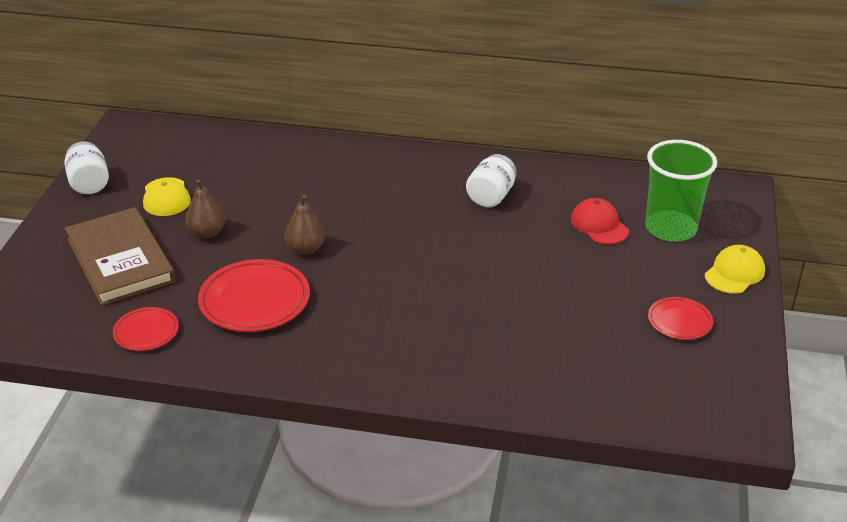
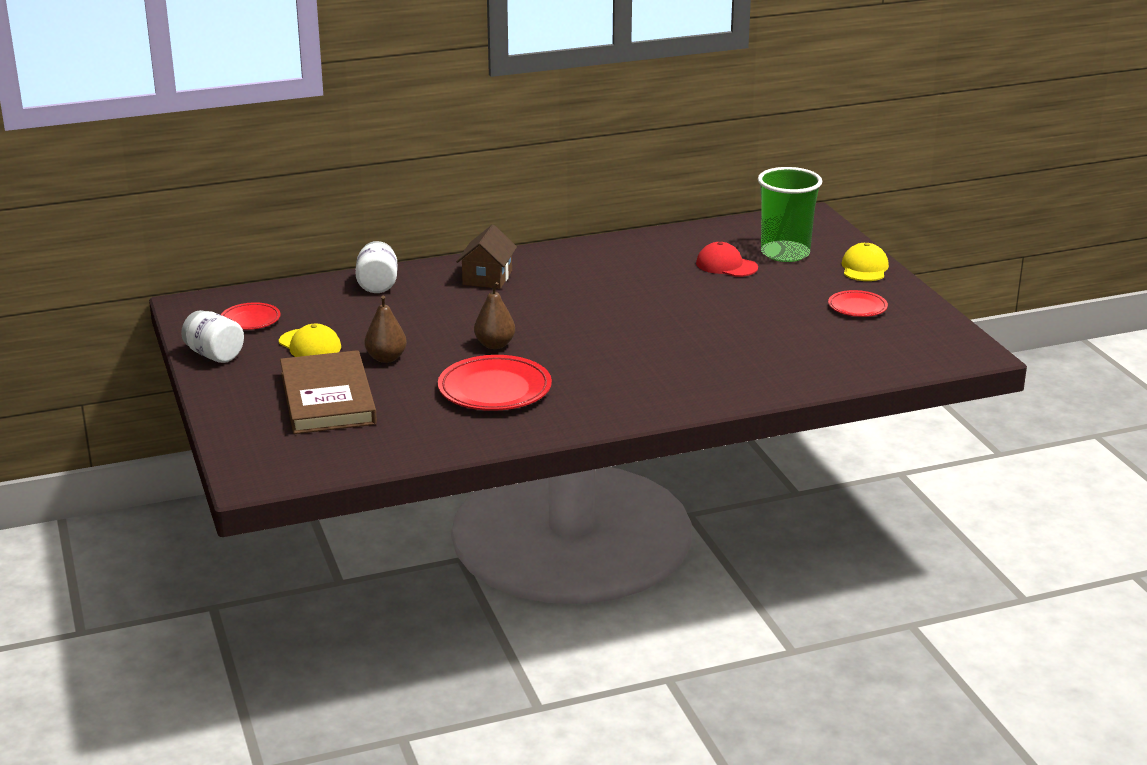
camera: 30 degrees left, 10 degrees down
brown book [65,207,175,306] -> brown book turned 45 degrees clockwise [280,350,377,434]
red plate [113,307,179,351] -> red plate moved to [221,302,281,330]
white jar [466,154,517,207] -> white jar moved to [356,241,397,293]
none -> brown house [456,224,517,289]

